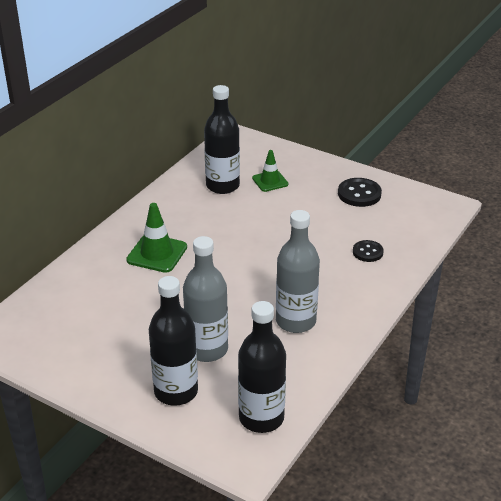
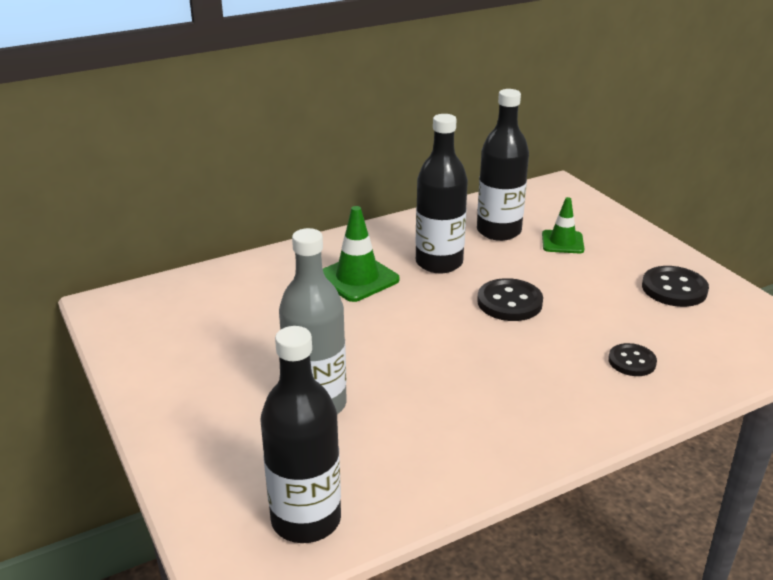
camera: 30 degrees right, 5 degrees down
black bottle [149,276,198,406] -> black bottle moved to [416,114,468,273]
grey bottle [276,210,320,333] -> none
none -> black button [477,278,543,321]

